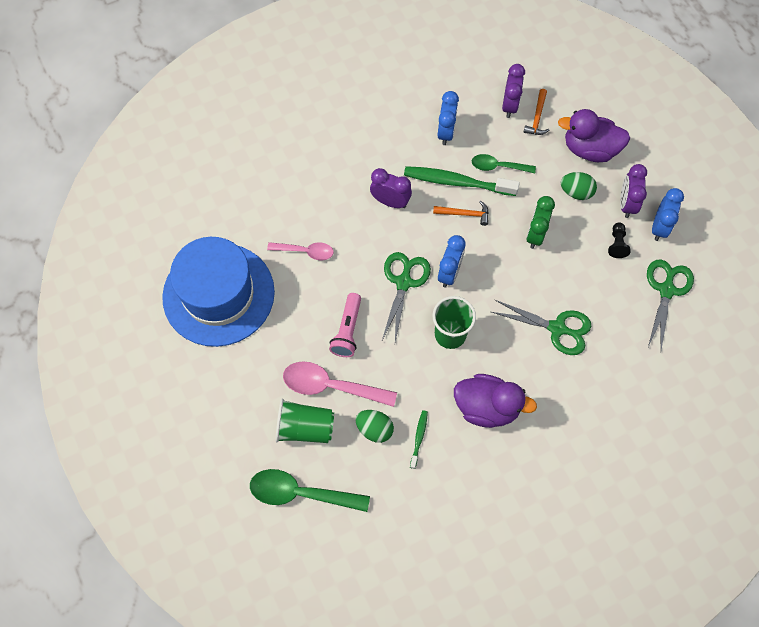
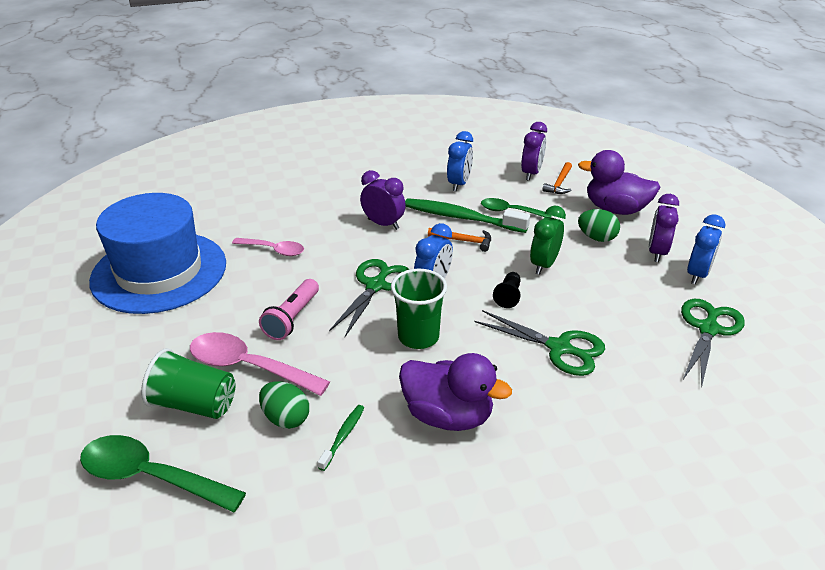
camera: 10 degrees right, 30 degrees down
black pawn [608,222,630,258] -> black pawn moved to [493,272,521,308]

